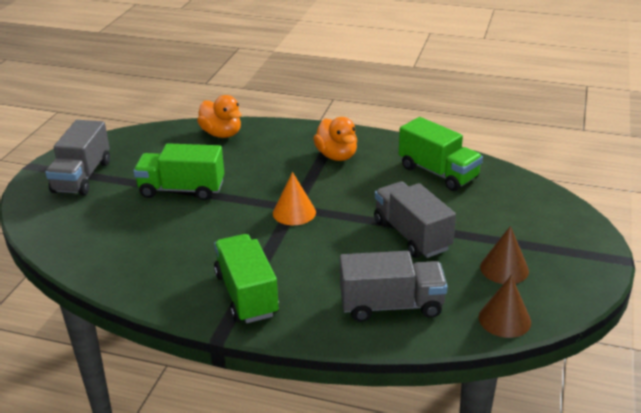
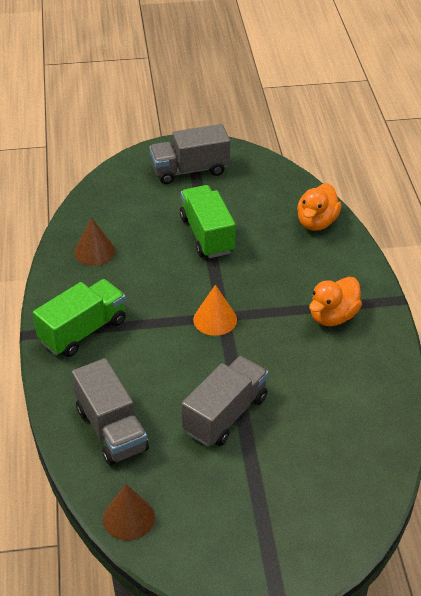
camera: 65 degrees right, 10 degrees up
green truck [399,117,483,191] -> none
brown cone [480,226,529,284] -> brown cone moved to [74,217,115,266]

